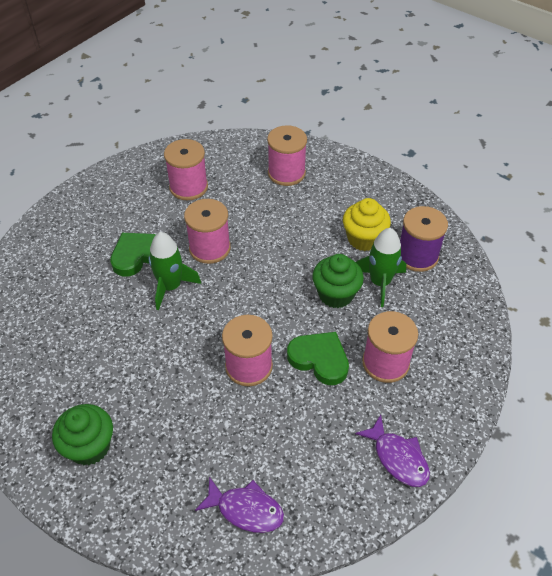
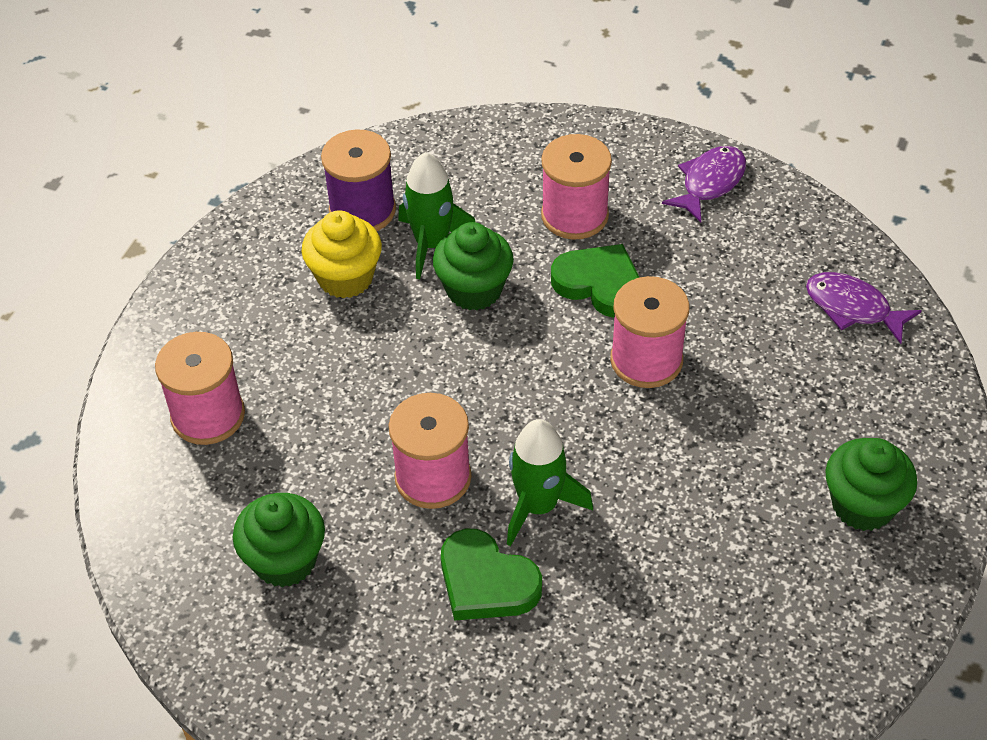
camera: 105 degrees left, 0 degrees up
pink spool [164,139,208,200] -> green cupcake [233,493,325,587]
purple fish [195,477,284,533] -> purple fish turned 60 degrees counterclockwise [806,272,922,344]
green heart [287,332,349,385] -> green heart turned 105 degrees clockwise [551,244,640,318]

